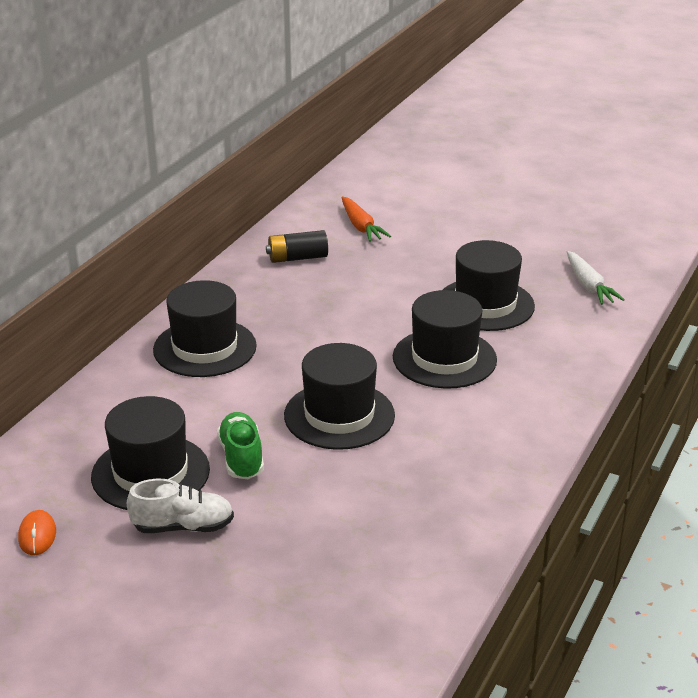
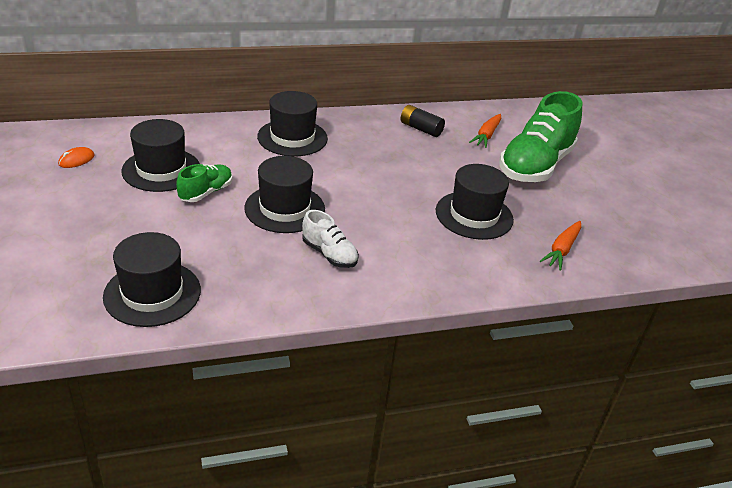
camera: 45 degrees right, 5 degrees up
white shoe [127,479,234,533] -> white shoe moved to [302,210,359,268]
black hat [393,290,497,389] -> black hat moved to [103,232,201,327]
white carrot [567,251,625,305] -> orange carrot [540,221,581,271]
none -> green shoe [499,91,582,182]

